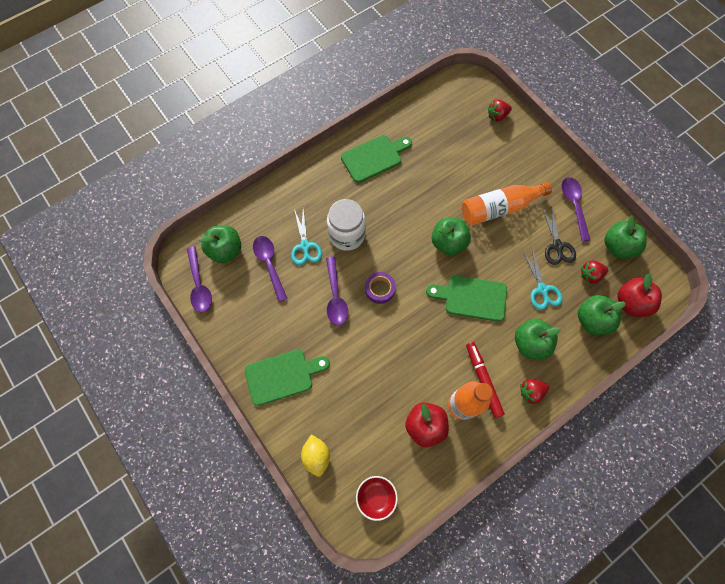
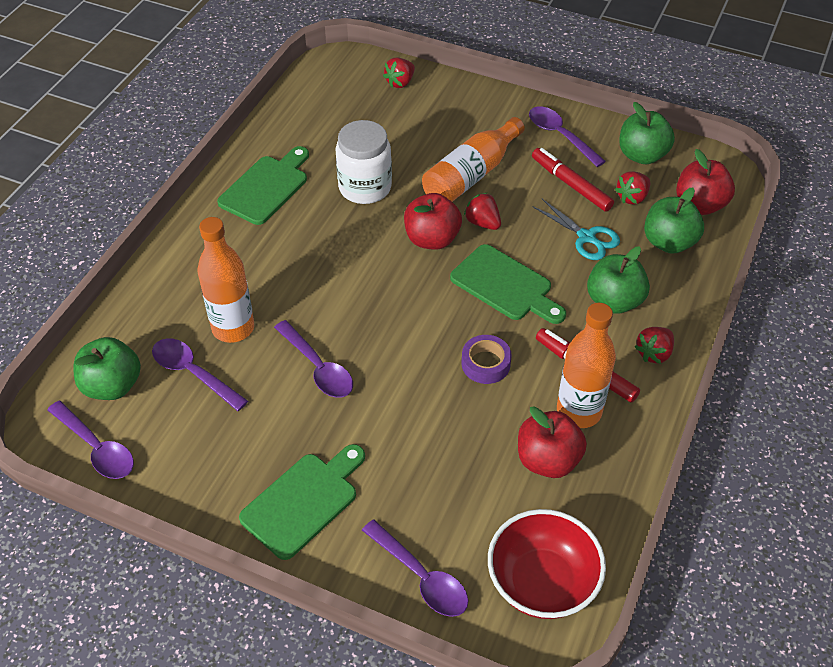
camera: 30 degrees left, 20 degrees down
turquoise scissors [291,209,322,265] -> orange bottle [197,217,254,343]
yellow lemon [301,434,330,477] -> purple spoon [362,520,468,617]
white jar [327,199,366,251] -> white jar moved to [336,120,392,204]
red bowl [356,476,398,521] -> red bowl [488,509,606,619], size x1.68
purple tape [365,272,396,304] -> purple tape moved to [461,335,512,384]
green cutting board [426,275,507,322] -> green cutting board turned 120 degrees counterclockwise [450,244,566,324]
green apple [432,218,471,256] -> red apple [404,193,462,250]
black scissors [543,209,576,265] -> red marker [532,148,614,212]
none -> red strawberry [464,192,501,230]

